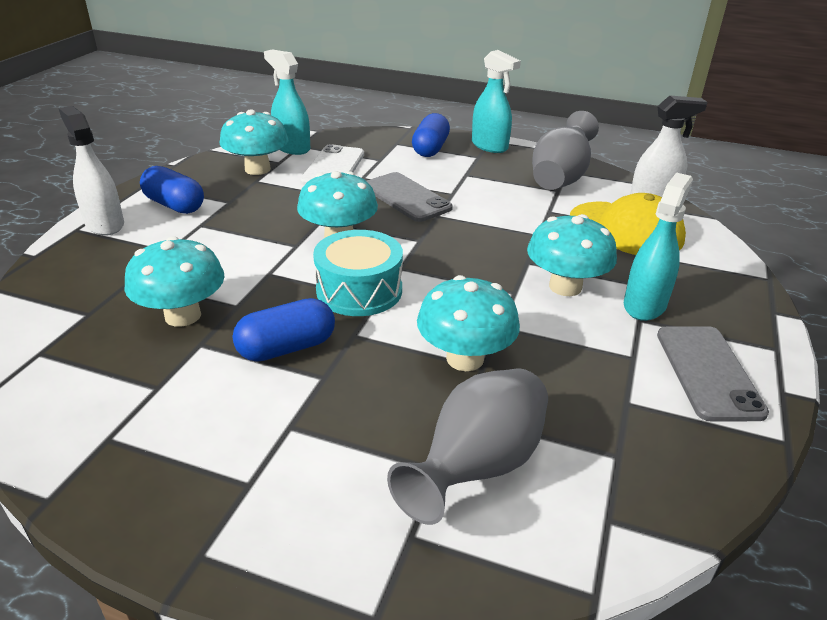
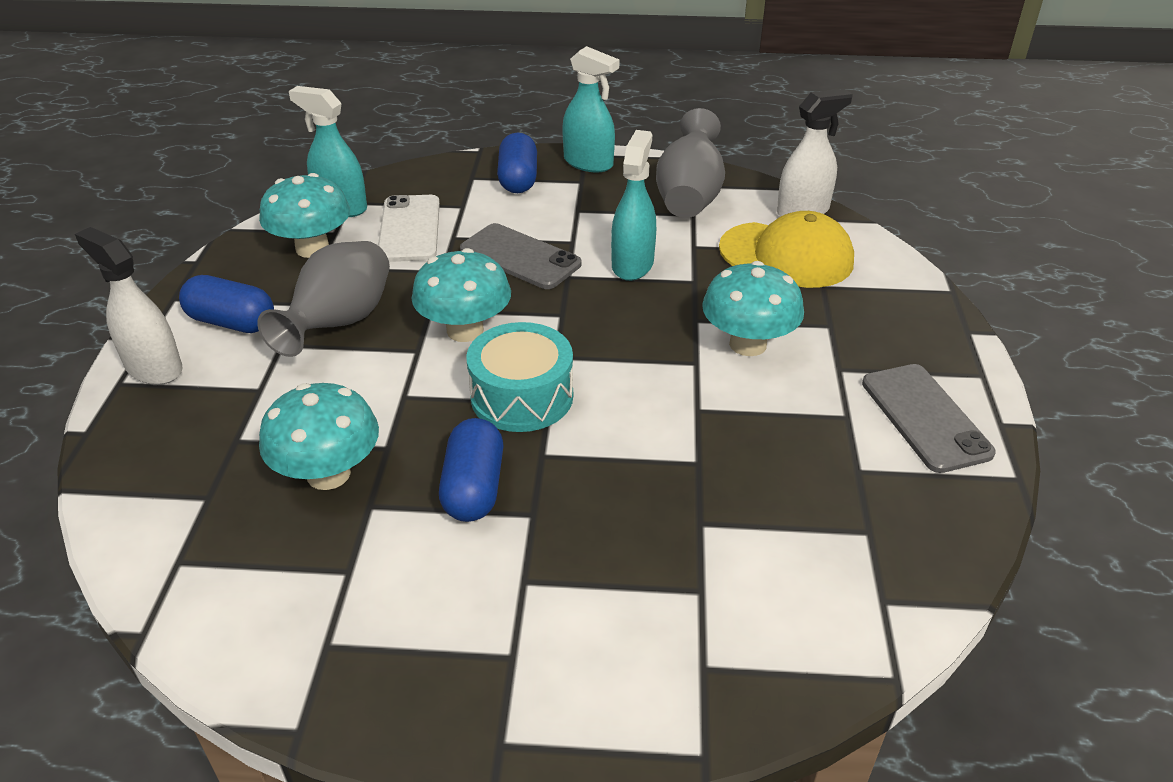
camera: 15 degrees left, 5 degrees up
blue capsule [233,298,335,362] -> blue capsule turned 45 degrees counterclockwise [439,418,503,522]
grey vase [387,368,548,525] -> grey vase moved to [257,241,390,357]
turquoise mushroom [417,275,520,371] -> none
turquoise spray bottle [624,172,693,321] -> turquoise spray bottle moved to [611,130,656,281]

